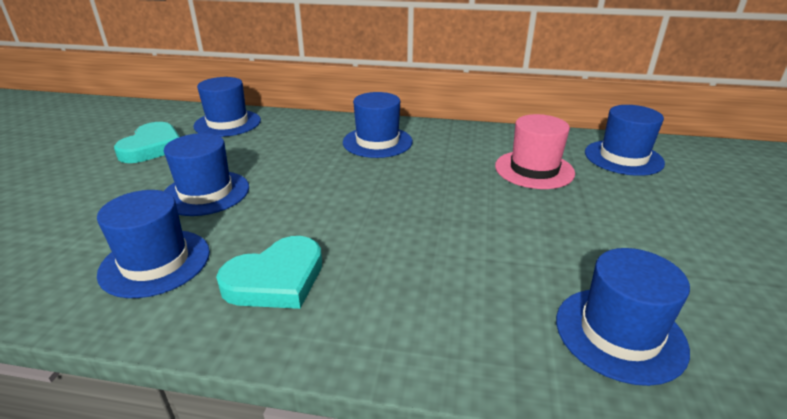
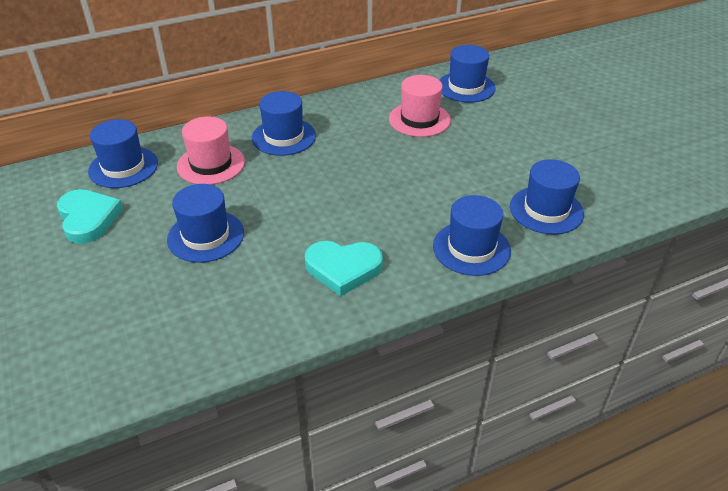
camera: 35 degrees left, 10 degrees up
blue hat [97,190,210,298] -> blue hat moved to [433,195,511,276]
turquoise heart [216,236,322,309] -> turquoise heart turned 75 degrees clockwise [305,241,383,296]
none -> pink hat [177,116,245,185]

